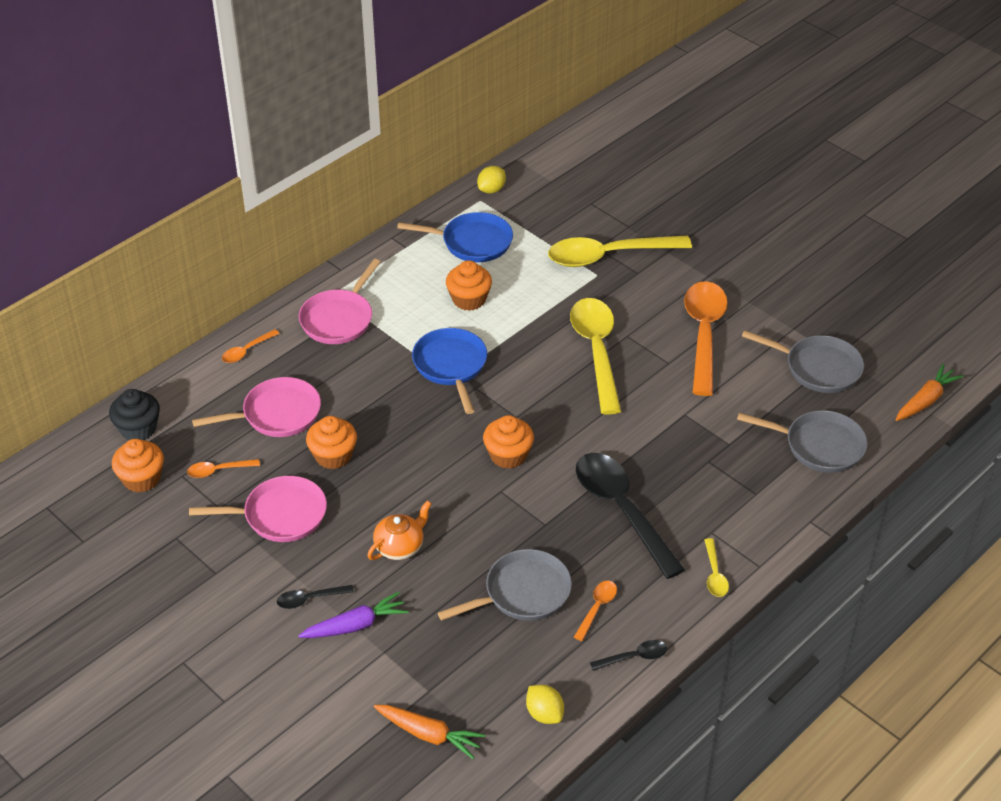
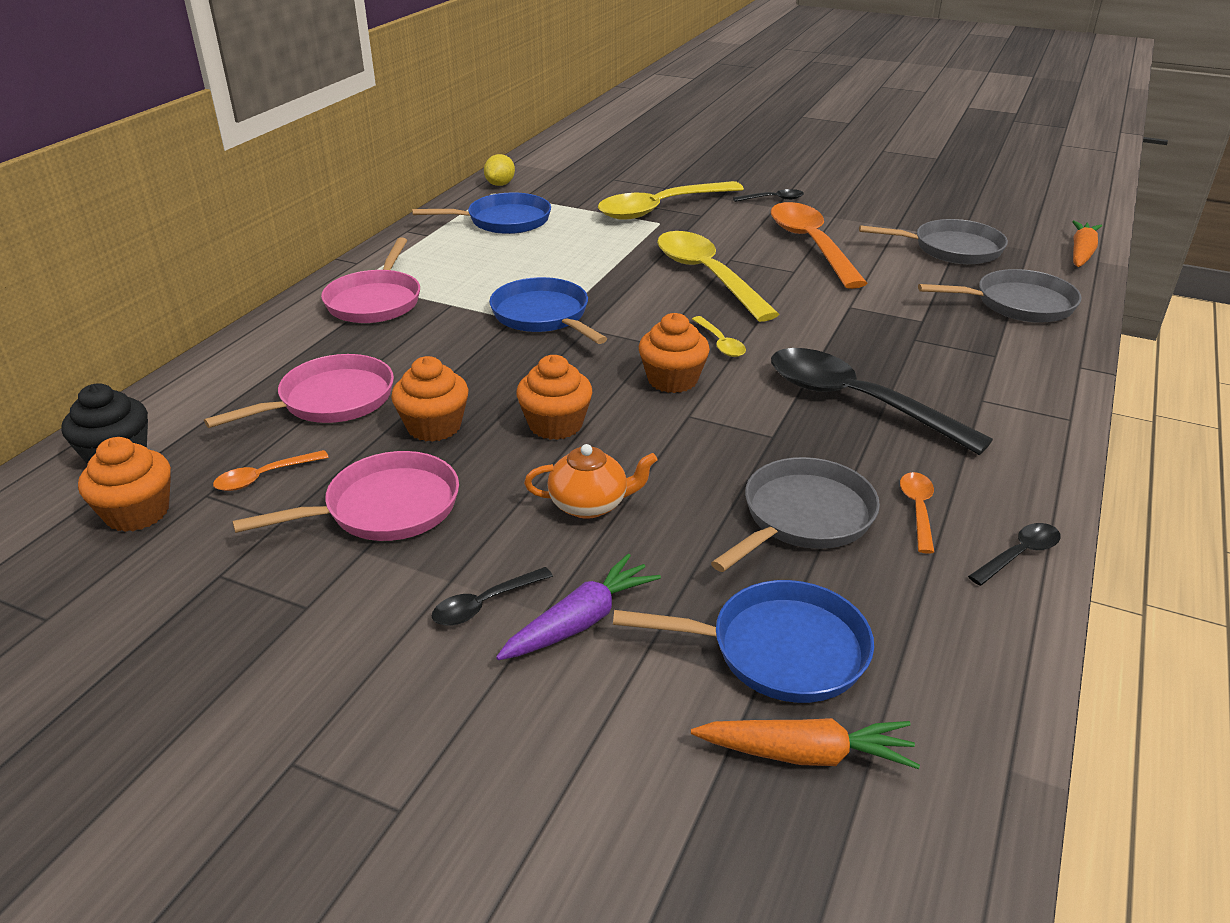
camera: 20 degrees left, 10 degrees down
orange spoon [222,329,279,363] -> none
orange teapot [367,501,432,560] -> orange teapot turned 60 degrees clockwise [524,444,657,519]
orange cupcake [446,260,492,311] -> orange cupcake moved to [516,355,592,440]
yellow lemon [526,685,564,724] -> none
yellow spoon [705,538,729,597] -> yellow spoon moved to [692,316,746,357]
none -> blue pan [613,580,874,703]
none -> black spoon [733,189,804,202]

